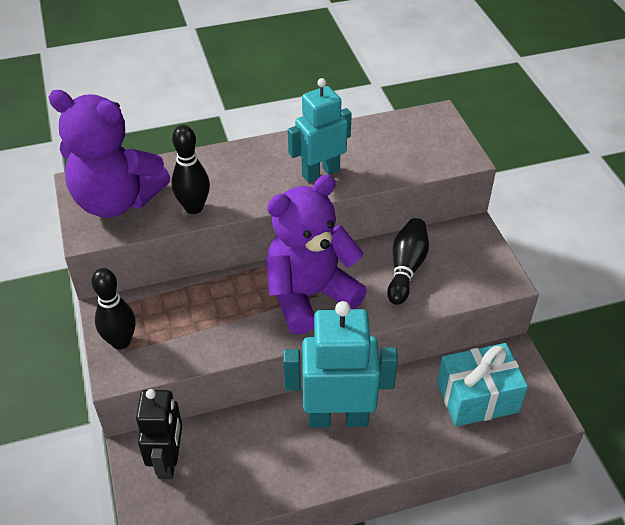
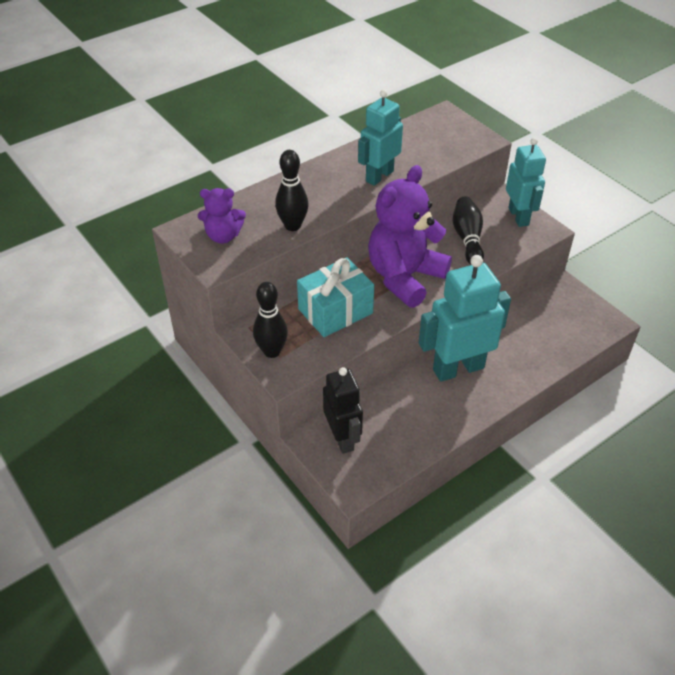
camera: 20 degrees left, 0 degrees up
purple teddy bear [48,90,170,218] -> purple teddy bear [198,188,246,244], size x0.52
turquoise gift [437,343,528,427] -> turquoise gift moved to [297,257,374,337]
none -> turquoise robot [506,138,546,227]

